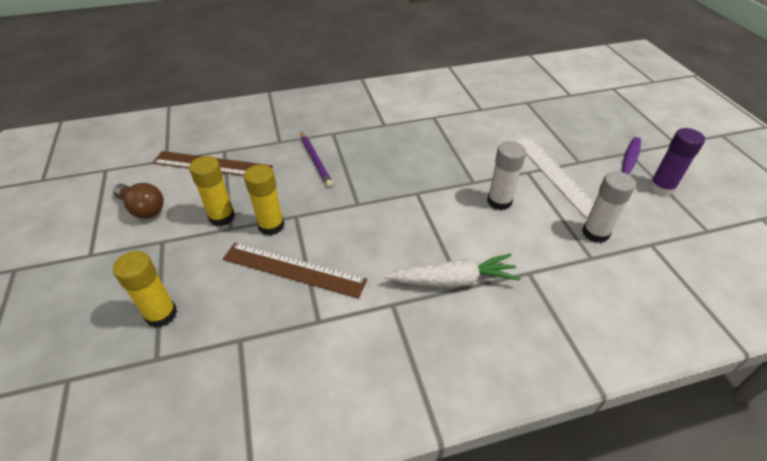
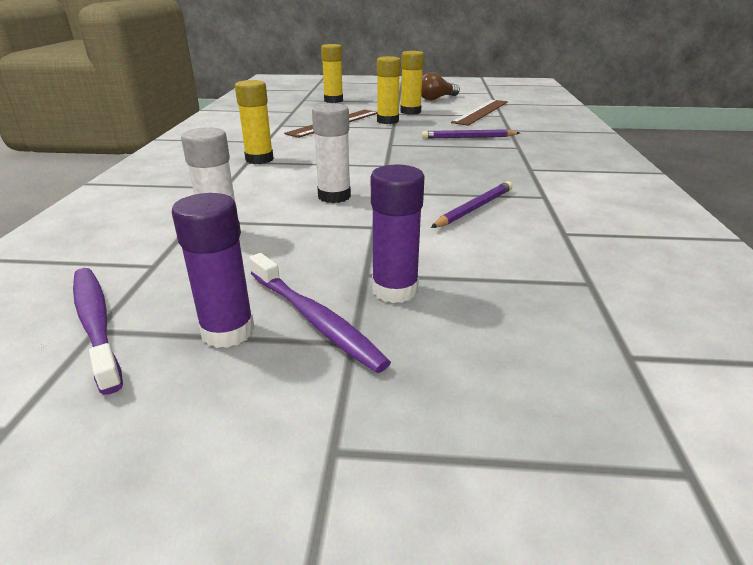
camera: 110 degrees right, 15 degrees down
white carrot [385,254,521,288] -> yellow glue stick [235,80,274,164]
white ruler [514,137,594,217] -> none
none -> purple toothbrush [73,268,123,395]
none -> purple glue stick [371,164,425,303]
none -> purple pencil [431,181,513,228]

